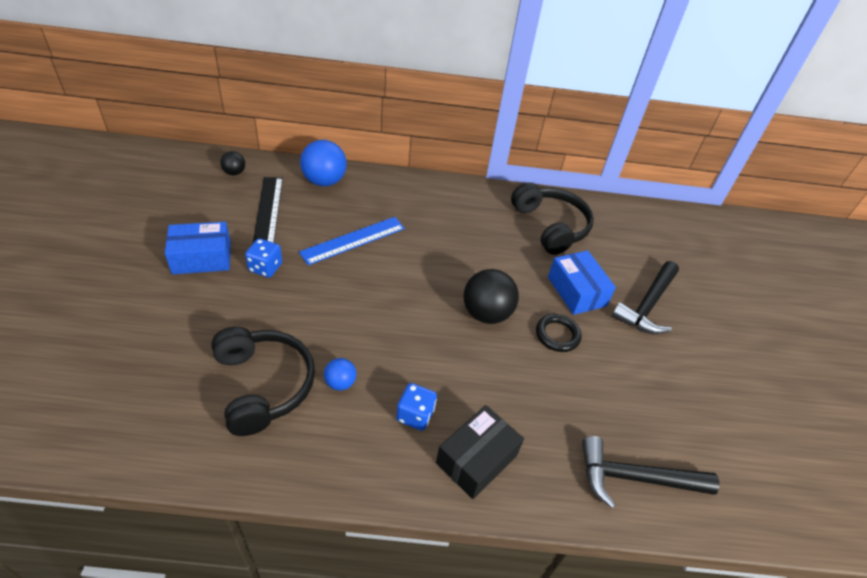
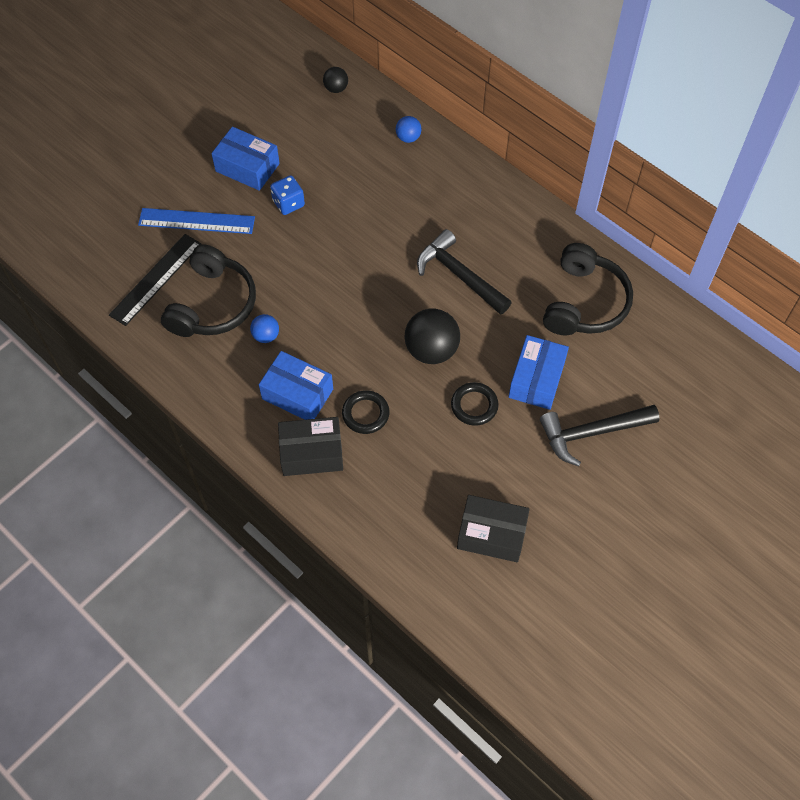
camera: 45 degrees right, 15 degrees up
black ruler [253,177,283,243] -> black ruler moved to [109,234,201,326]
blue ruler [299,217,405,265] -> blue ruler moved to [138,208,255,234]
blue ball [300,140,347,186] -> blue ball [396,116,422,143], size x0.52
blue dice [396,383,437,431] -> blue box [259,351,333,420]
black hammer [582,436,720,508] -> black hammer moved to [417,229,512,315]
none -> black ring [342,390,389,434]
none -> black box [457,495,530,562]

